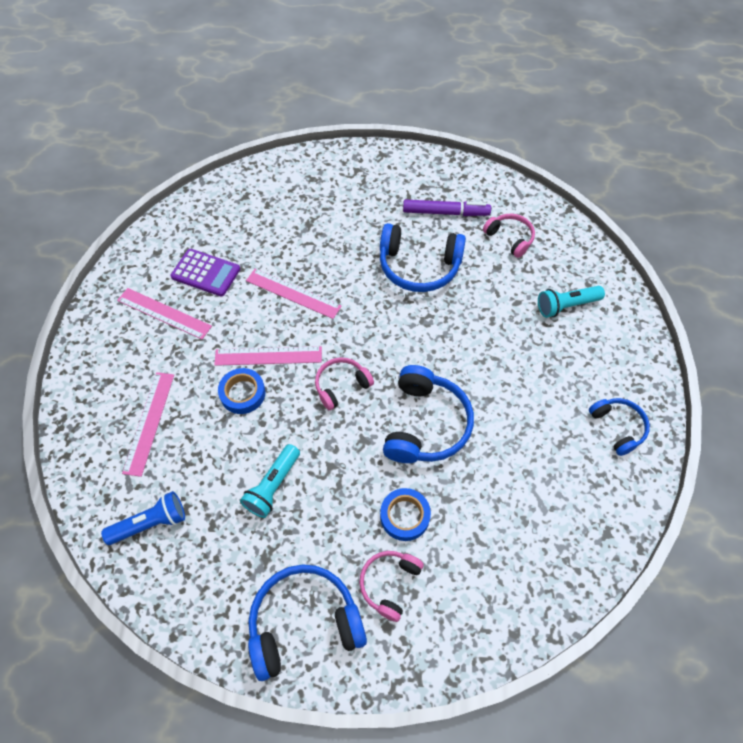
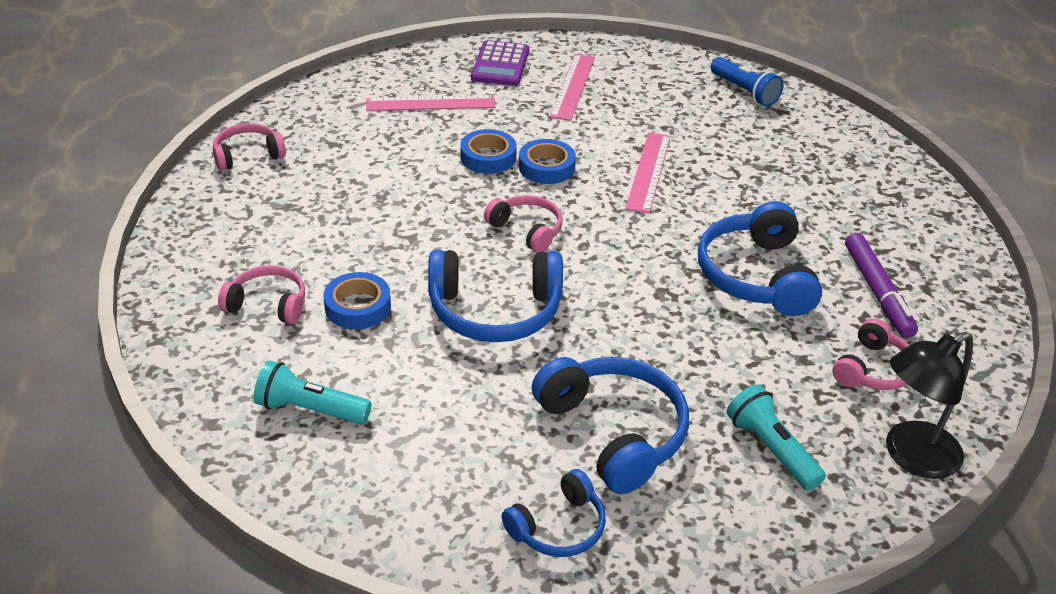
camera: 75 degrees right, 20 degrees down
blue flashlight [101,491,185,545] -> blue flashlight moved to [711,57,784,107]
purple calculator [171,249,240,296] -> purple calculator moved to [471,40,529,86]
pink ruler [214,346,322,366] -> blue tape [519,139,576,184]
turquoise flashlight [240,444,300,518] -> turquoise flashlight moved to [254,361,372,424]
blue headphones [248,564,367,681] -> blue headphones moved to [532,357,689,494]
none -> pink headphones [213,123,286,171]
none -> black lamp [886,332,973,479]

